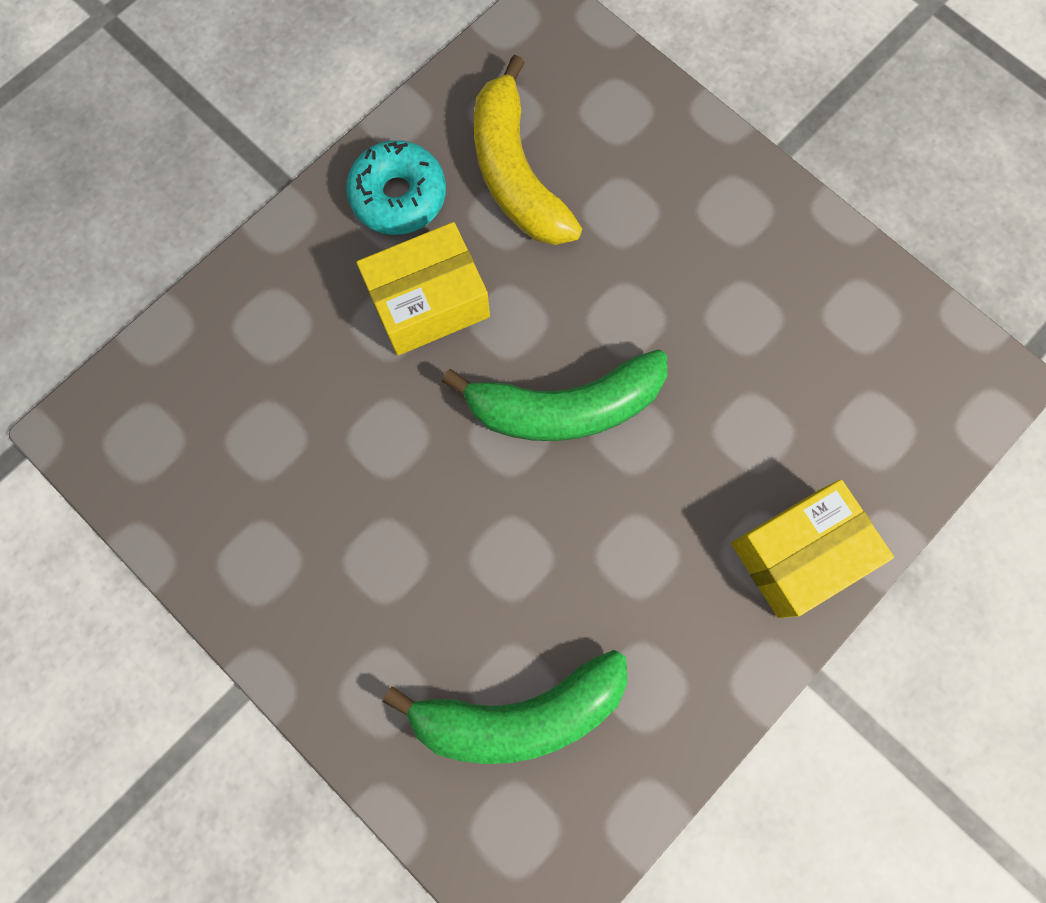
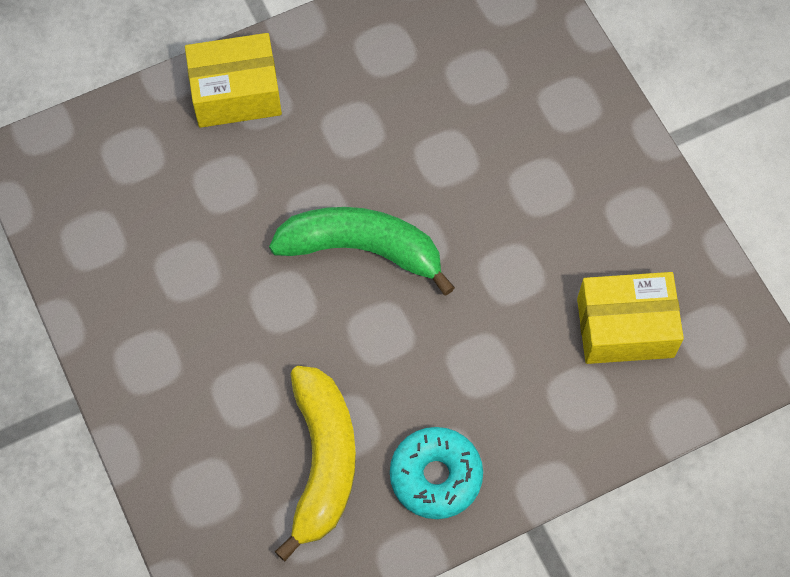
camera: 160 degrees left, 10 degrees down
yellow box [356,222,490,356] -> yellow box moved to [577,272,684,364]
green banana [383,650,627,764] -> none

